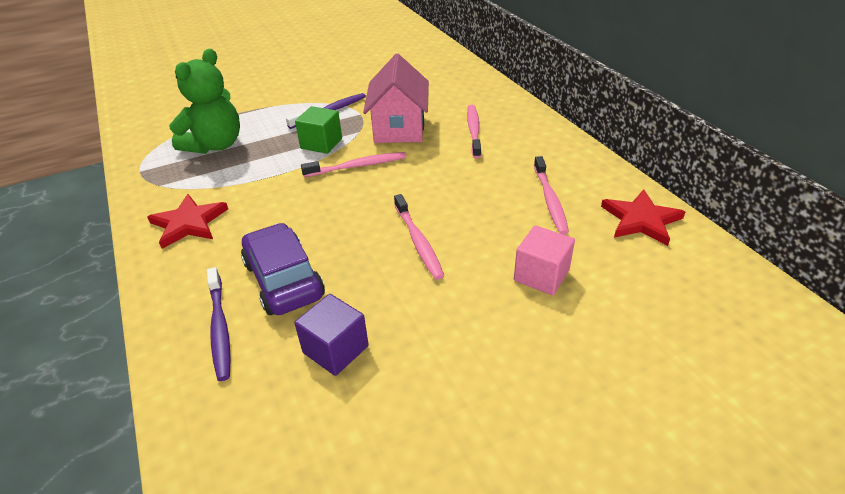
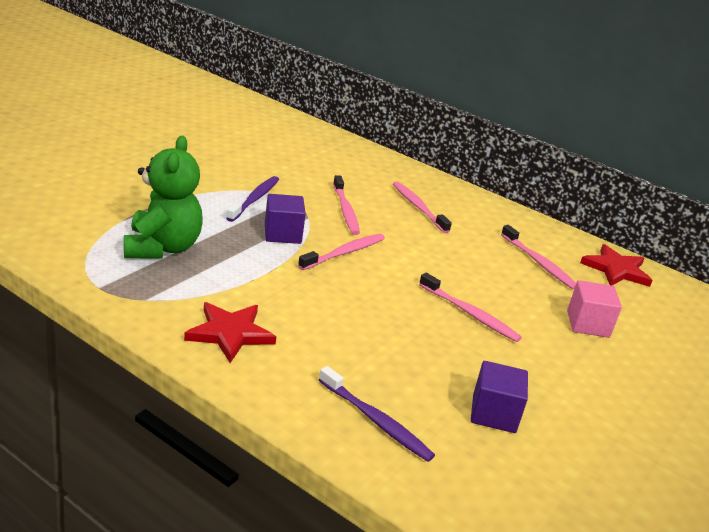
camera: 35 degrees left, 10 degrees down
purple car [241,223,325,315] -> none
green cube [295,106,342,154] -> purple cube [265,194,306,244]
pink house [363,54,429,143] -> pink toothbrush [333,175,360,235]

